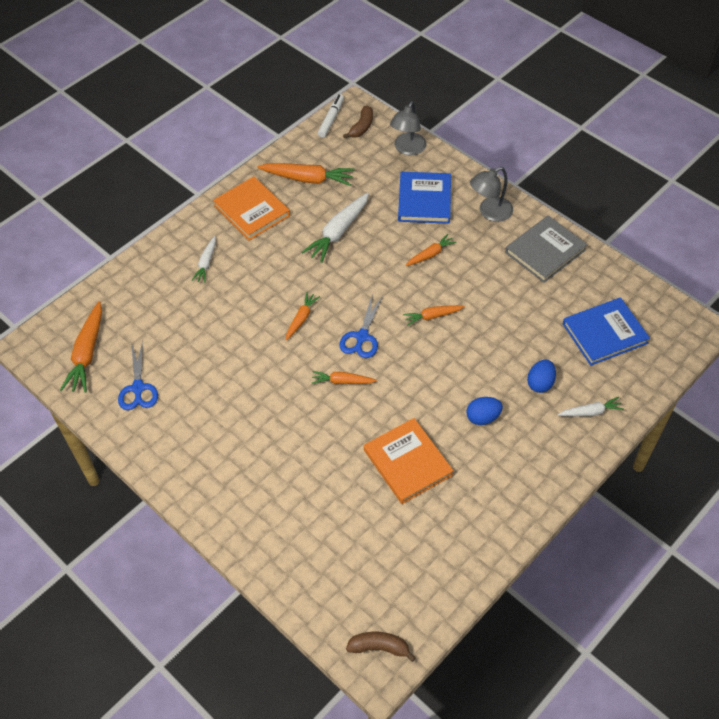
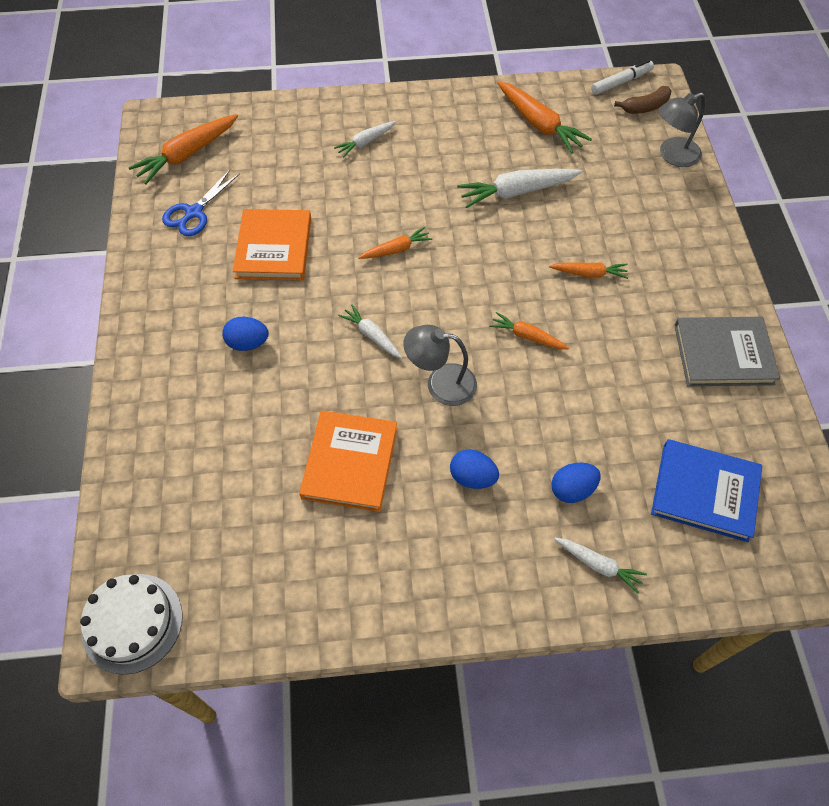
camera: 40 degrees right, 5 degrees up
orange book [213,176,290,241] -> orange book moved to [233,209,311,280]
orange carrot [312,371,377,384] -> white carrot [338,304,402,359]
blue scissors [339,293,382,358] -> none
brown banana [346,632,416,662] -> white cake [80,574,183,675]
blue book [398,172,451,224] -> none
grey lamp [470,167,513,222] -> grey lamp moved to [403,325,477,406]
none -> blue egg [222,317,269,351]

